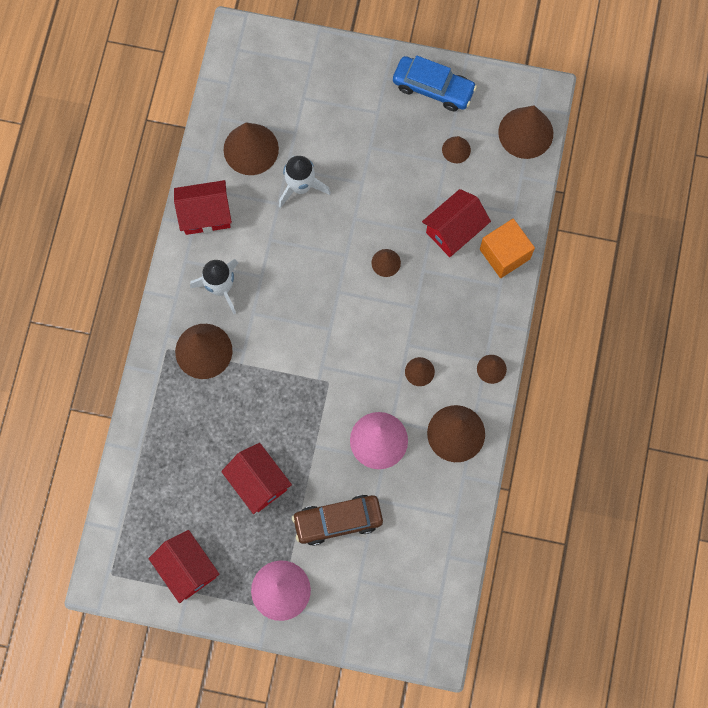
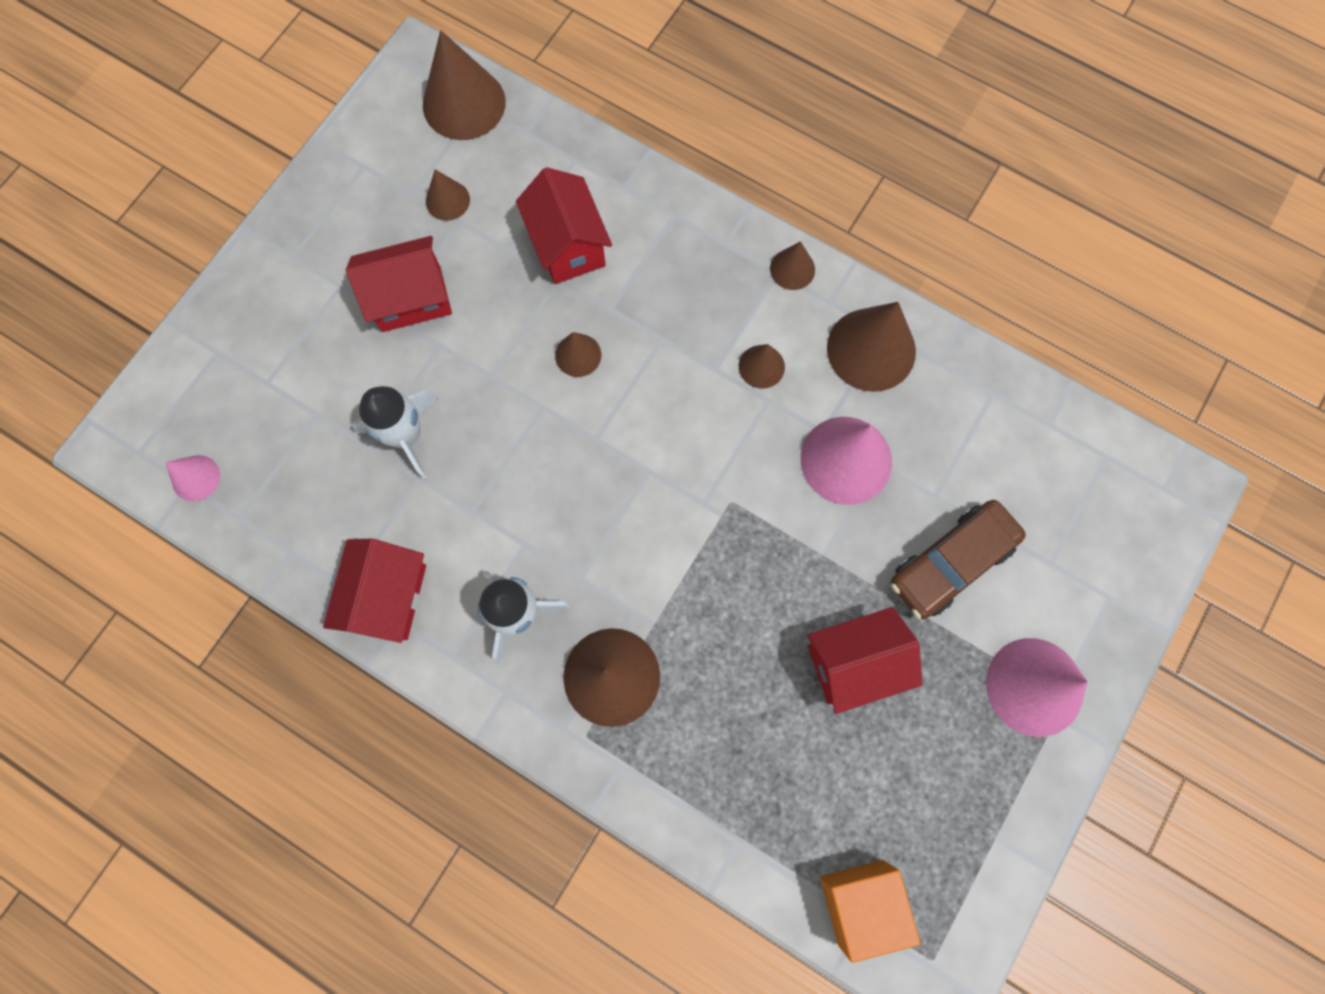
camera: 70 degrees left, 0 degrees up
red house [149,530,220,603] -> red house moved to [346,236,452,332]
brown cone [223,122,279,175] -> none
brown car [292,495,383,546] -> brown car turned 45 degrees clockwise [891,500,1026,619]
blue car [393,56,477,111] -> none
orange cube [480,218,535,278] -> orange cube moved to [820,860,920,963]
none -> pink cone [166,455,220,501]

